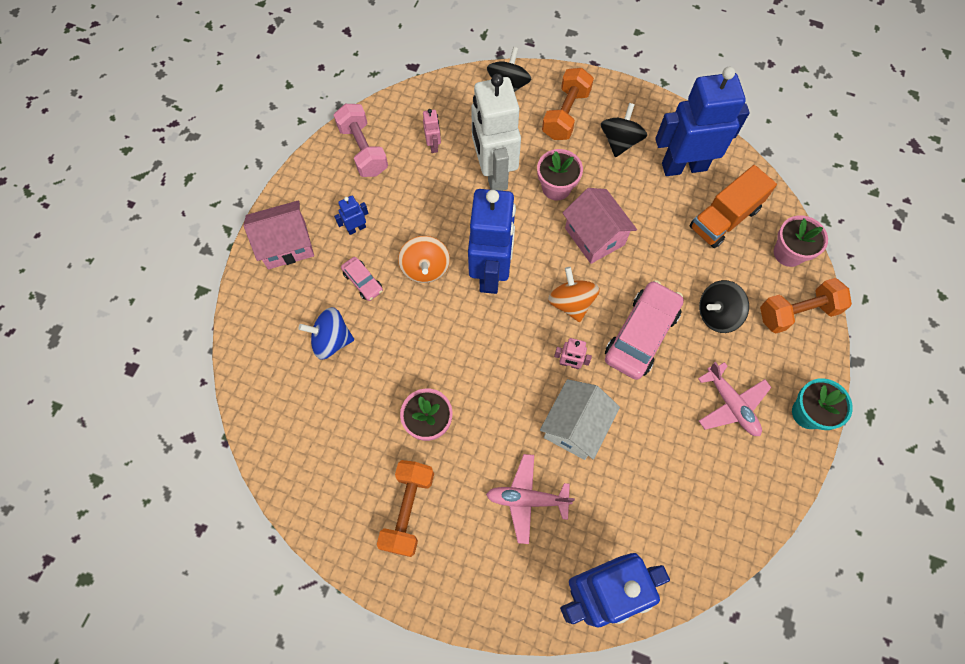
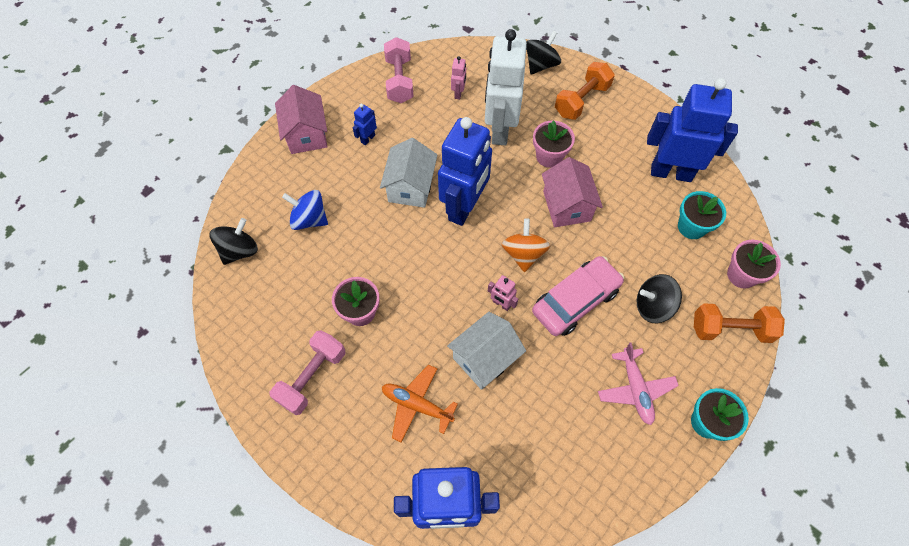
camera: 20 degrees right, 5 degrees down
pink house [243,200,314,269] -> pink house turned 75 degrees clockwise [275,85,327,154]
blue robot [334,196,369,235] -> blue robot turned 45 degrees counterclockwise [353,104,377,145]
pink car [341,257,383,301] -> none
orange dumbbell [377,460,434,557] -> pink dumbbell [270,330,345,415]
orange spinning top [398,236,450,283] -> white house [380,138,437,208]
pink plane [486,454,575,544] -> orange plane [382,364,458,442]
black spinning top [601,103,647,157] -> black spinning top moved to [210,218,258,265]
orange truck [689,165,777,248] -> turquoise flower pot [678,191,726,239]

